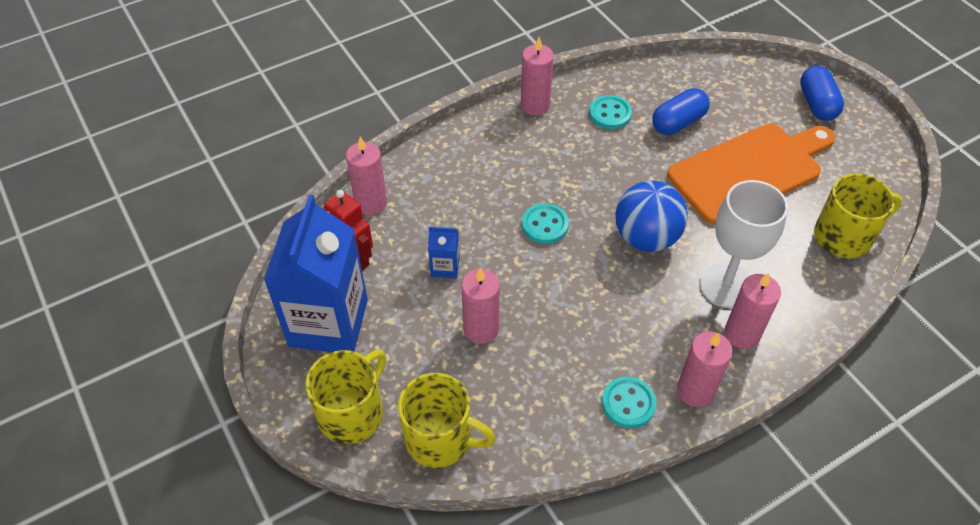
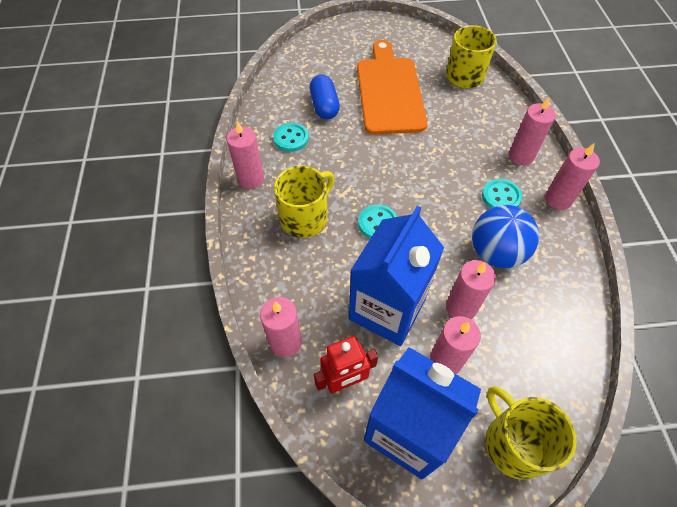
camera: 65 degrees left, 5 degrees up
yellow mug [398,373,496,468] -> yellow mug moved to [274,166,335,238]
blue carton [428,227,460,278] -> blue carton [349,206,444,346], size x2.41
turquoise button [602,376,656,428] -> turquoise button moved to [482,179,522,208]
blue ball [615,181,688,252] -> blue ball moved to [472,205,539,268]
white goblet [699,180,788,308] -> none
blue capsule [800,66,844,121] -> none
none -> pink candle [430,316,481,374]

